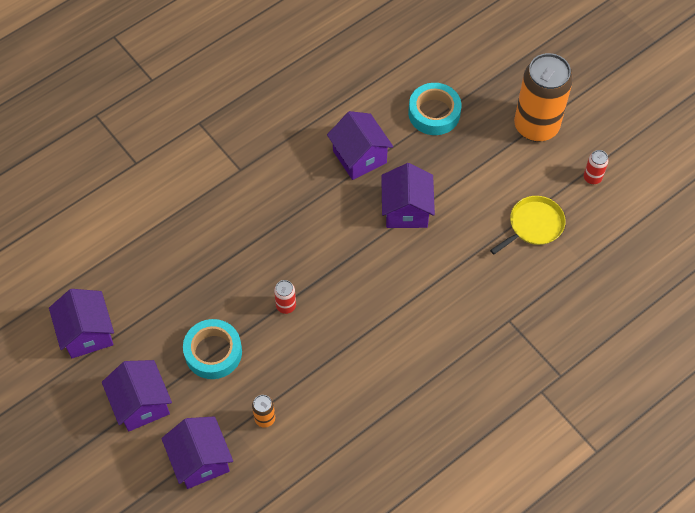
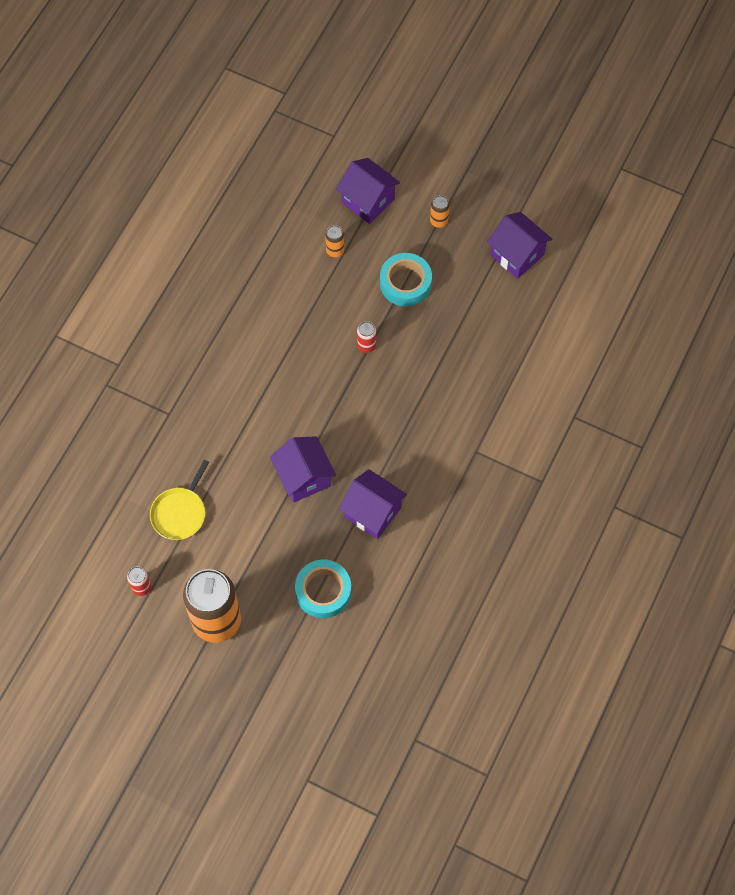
camera: 155 degrees right, 5 degrees up
purple house [102,360,172,432] -> orange can [430,195,450,228]

